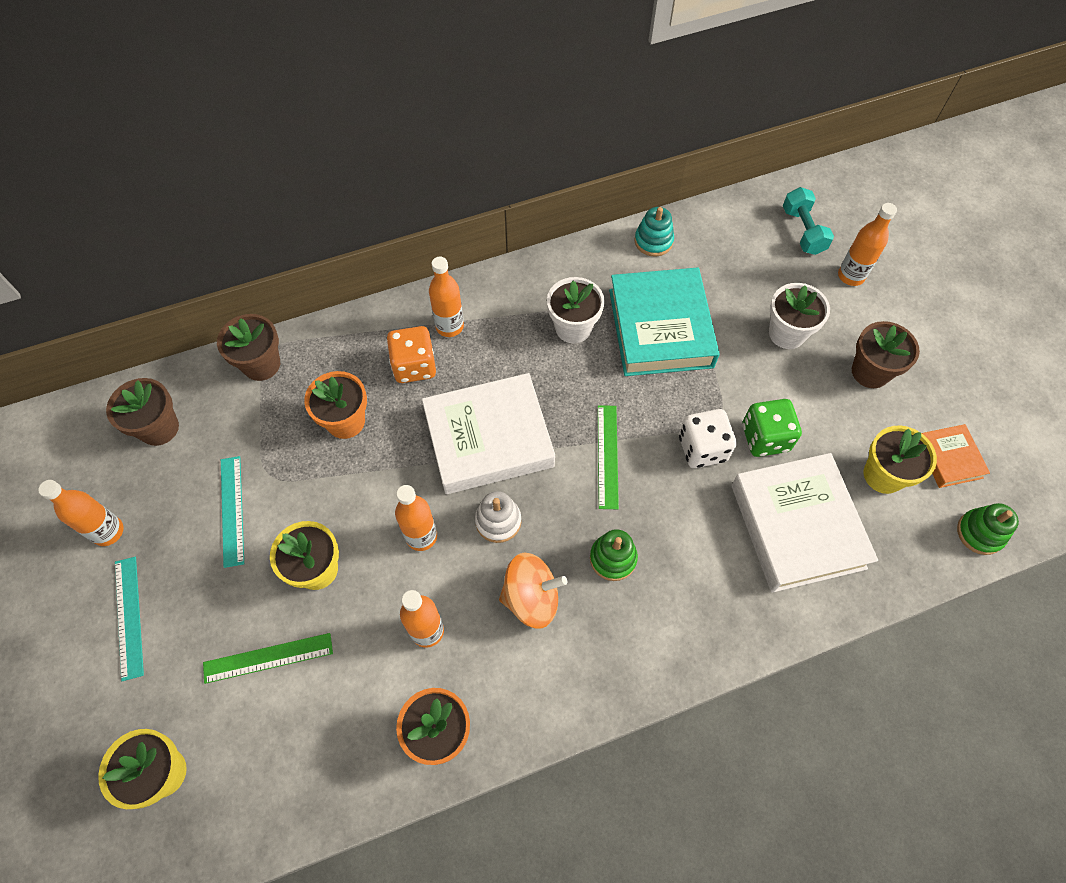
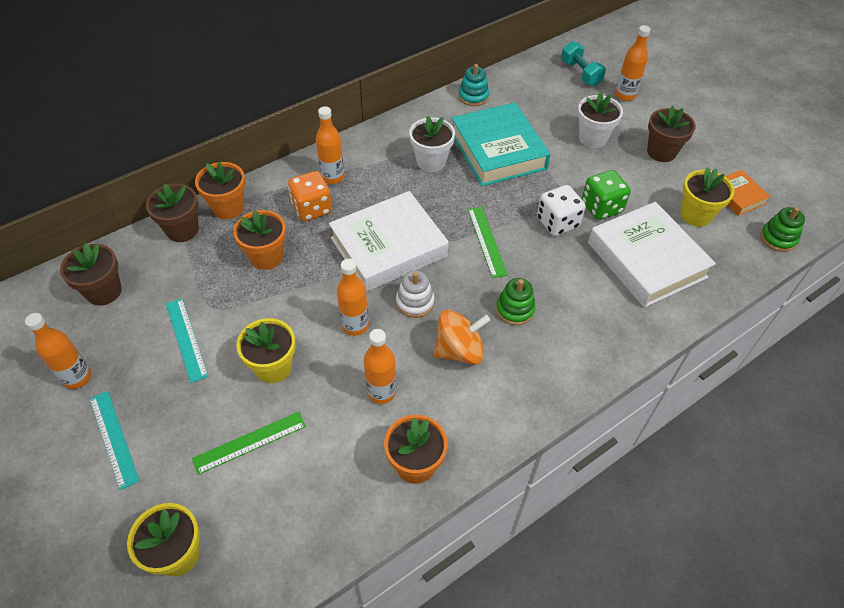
camera: 15 degrees left, 10 degrees down
none -> orange flower pot [195,162,245,219]

